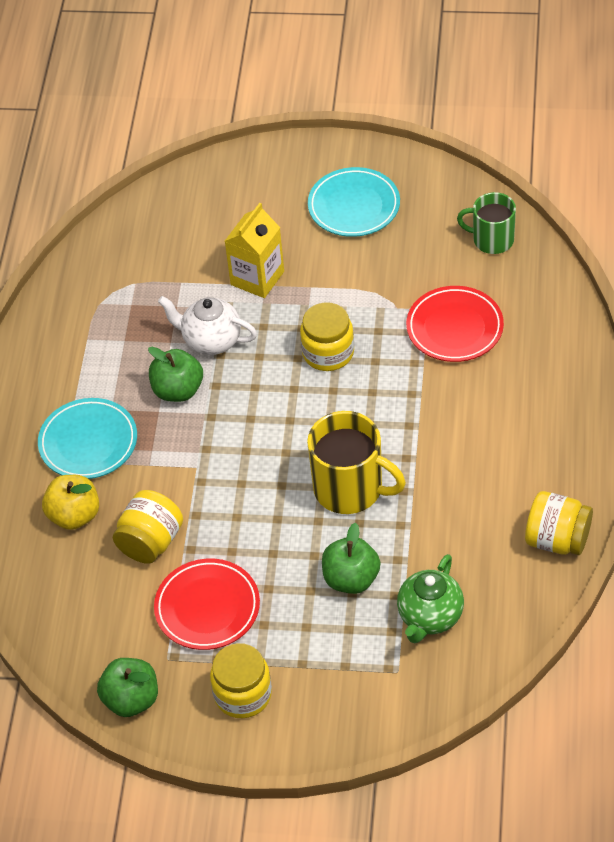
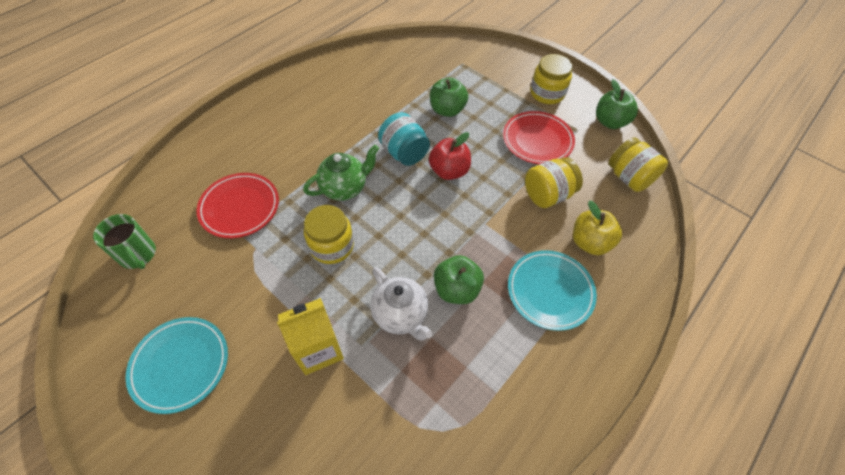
camera: 150 degrees left, 5 degrees up
yellow mug [307,411,406,514] -> turquoise jar [378,112,430,166]
green teapot [397,554,464,643] -> green teapot moved to [303,145,379,201]
yellow jar [525,491,593,555] -> yellow jar moved to [608,137,668,192]
none -> red apple [429,132,471,180]

